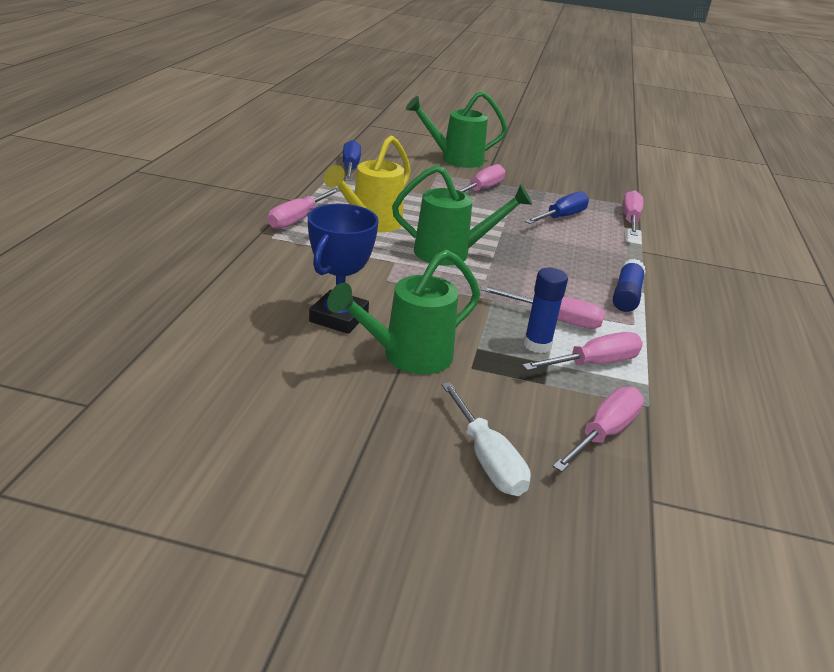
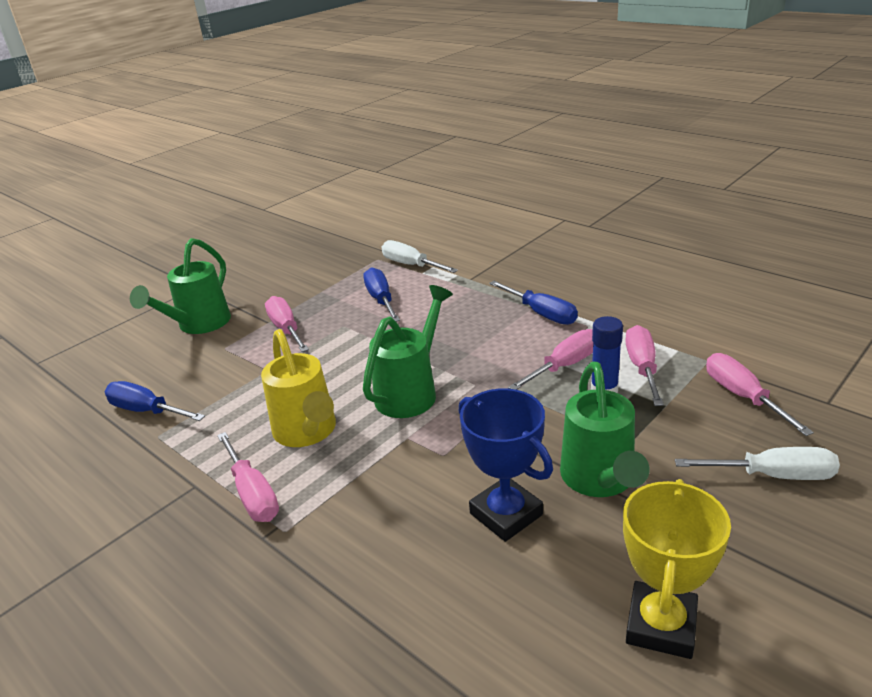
camera: 55 degrees left, 0 degrees up
blue glue stick [613,259,646,312] -> blue screwdriver [489,281,578,325]
pink screwdriver [622,190,644,236] -> white screwdriver [382,240,458,273]
none -> yellow trophy [623,479,731,659]

